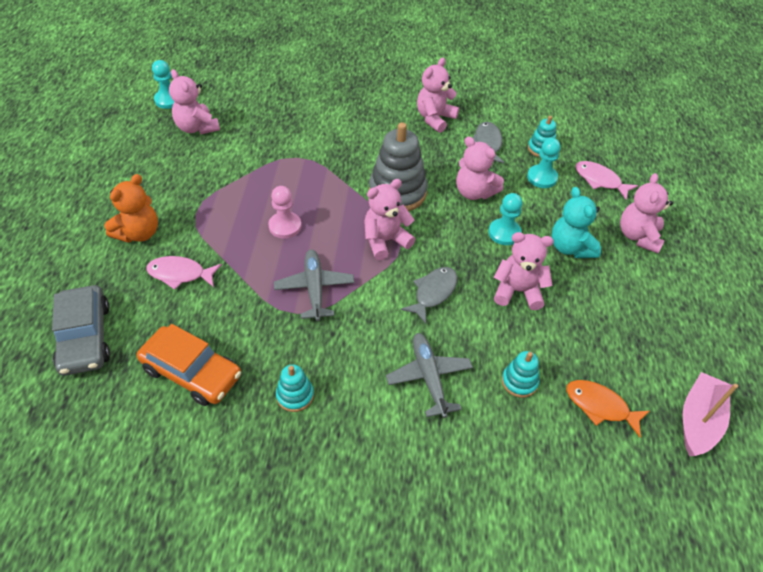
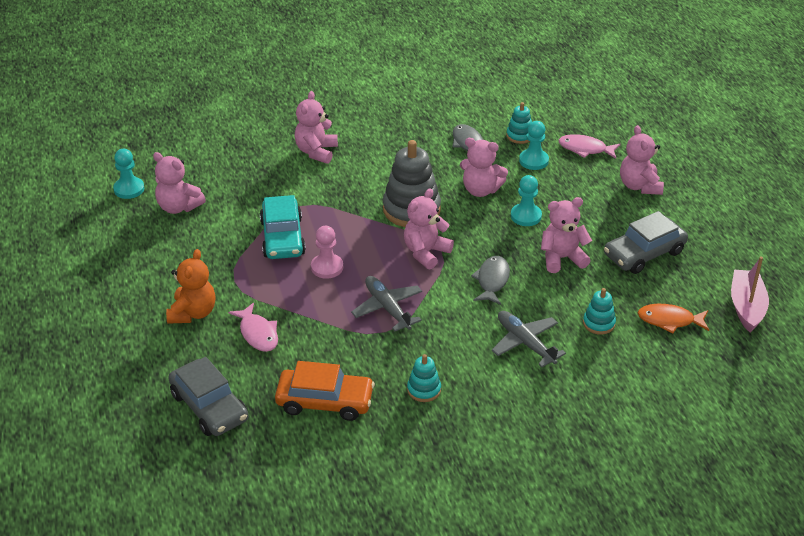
camera: 20 degrees left, 10 degrees down
pink fish [146,256,222,290] -> pink fish turned 105 degrees counterclockwise [228,303,278,352]
pink teddy bear [417,58,459,133] -> pink teddy bear moved to [294,91,338,164]
turquoise teddy bear [552,187,601,258] -> none
none -> turquoise car [260,195,306,259]
none -> grey car [604,211,688,274]

